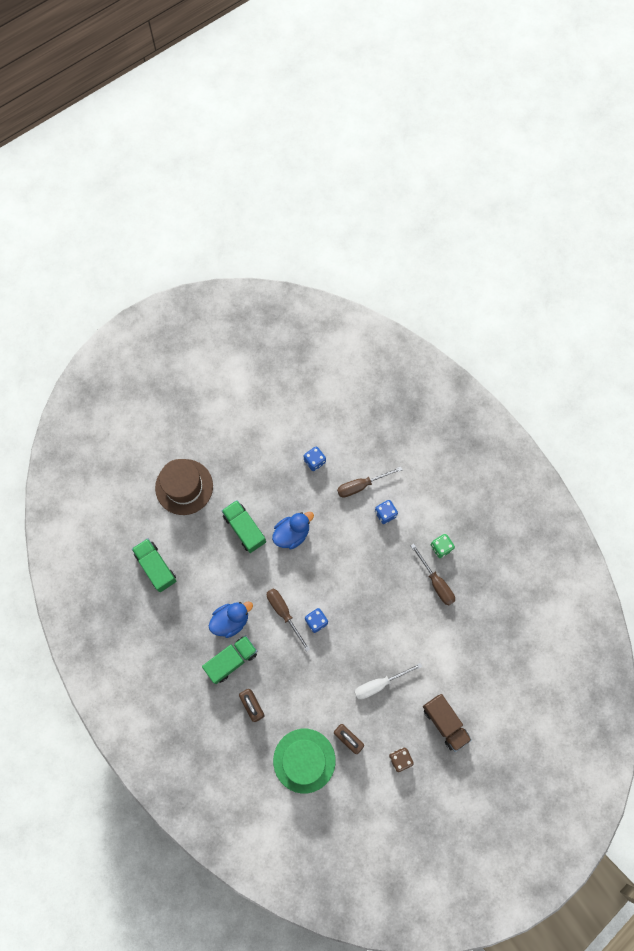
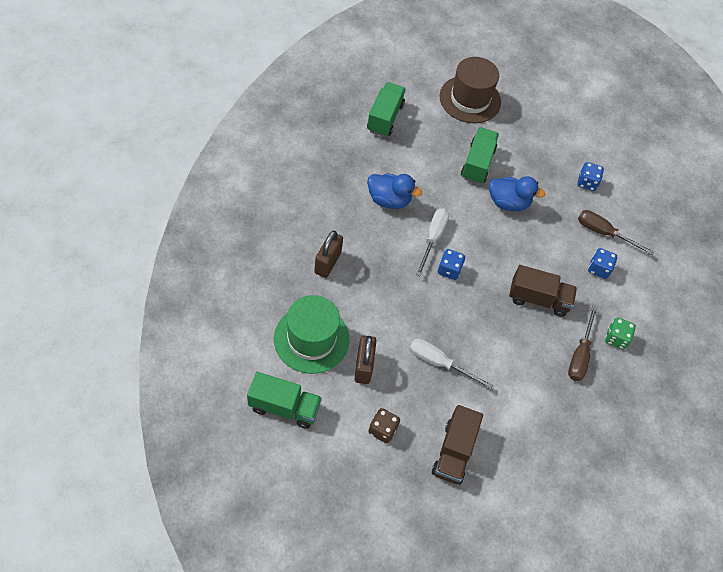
camera: 45 degrees right, 15 degrees down
green truck [202,635,257,684] -> green truck moved to [247,372,322,429]
brown screwdriver [267,589,310,651] -> white screwdriver [416,208,449,277]
none -> brown truck [509,265,577,317]

